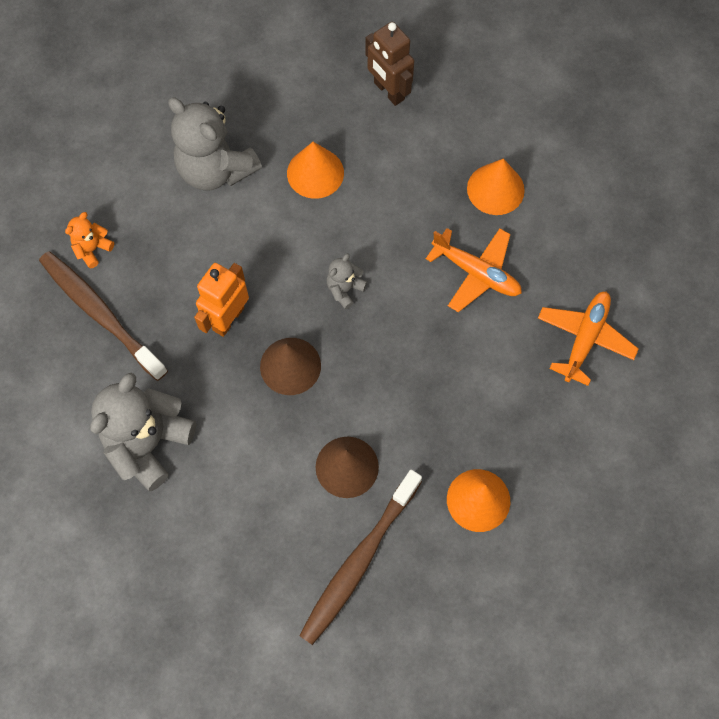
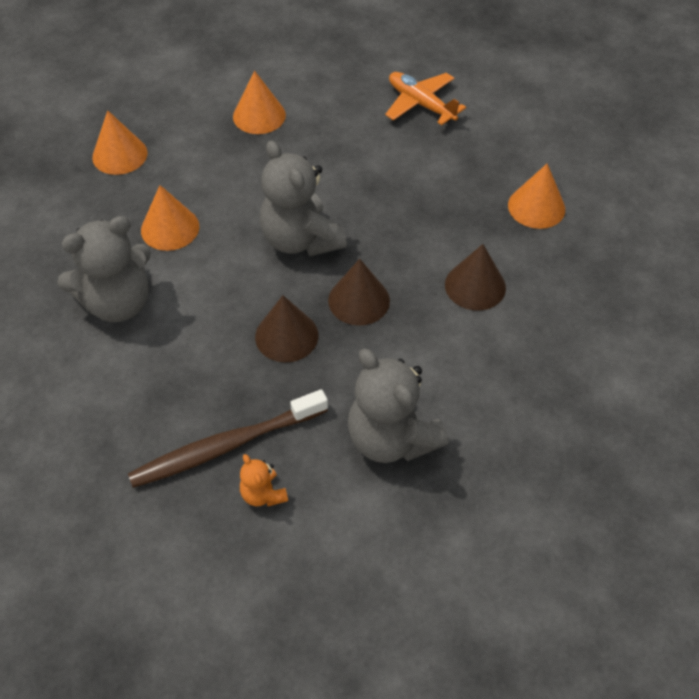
camera: 70 degrees left, 15 degrees down
orange teddy bear [65,212,114,269] -> orange teddy bear moved to [240,454,288,506]
orange robot [194,263,249,337] -> brown cone [255,295,319,362]
brown toothbrush [299,470,422,645] -> none
grey teddy bear [327,253,367,309] -> grey teddy bear [260,140,347,256], size x2.13
brown robot [365,22,414,106] -> orange cone [92,110,148,175]
orange plane [426,228,522,312] -> none

